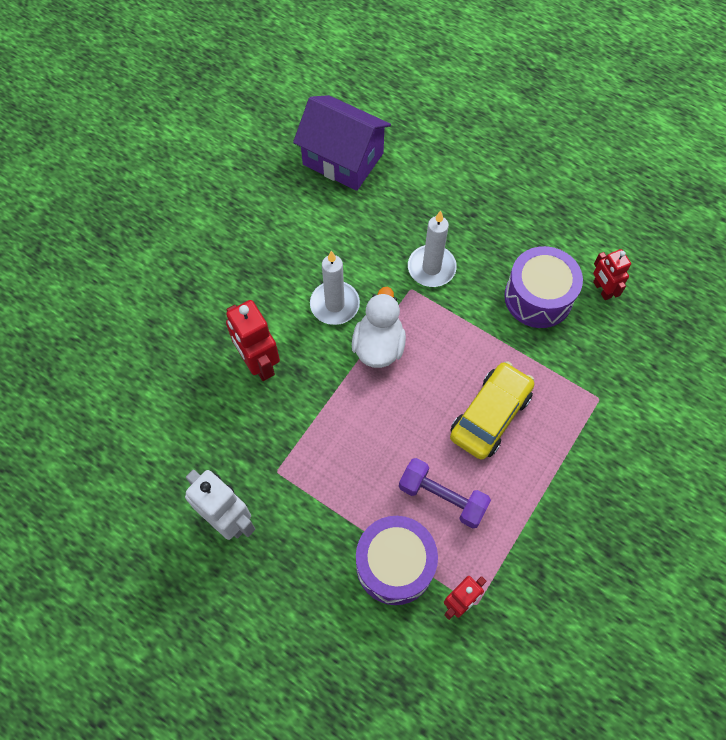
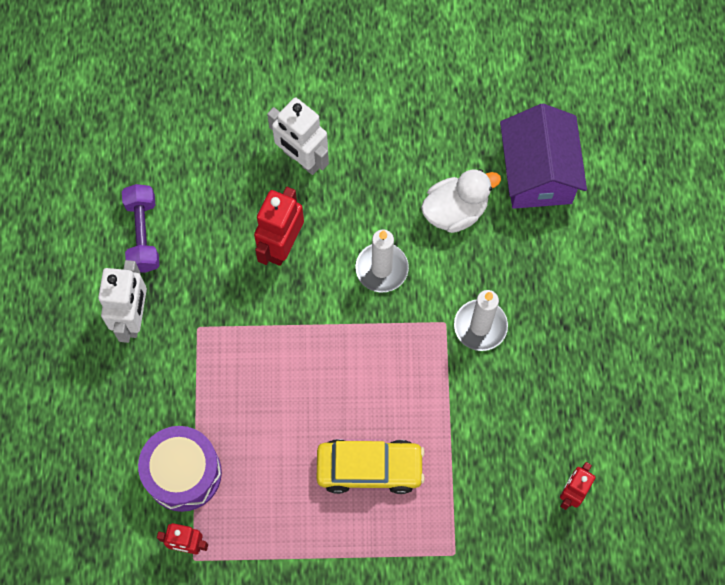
camera: 55 degrees right, 5 degrees up
white duck [352,287,406,368] -> white duck moved to [421,169,501,233]
purple dumbbell [399,458,491,528] -> purple dumbbell moved to [122,184,159,273]
purple drum [504,246,583,328] -> none
none -> white robot [267,98,329,175]

